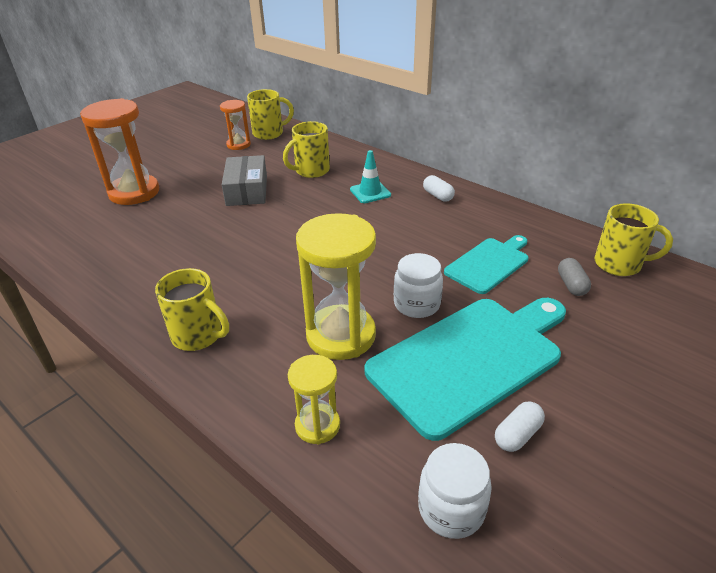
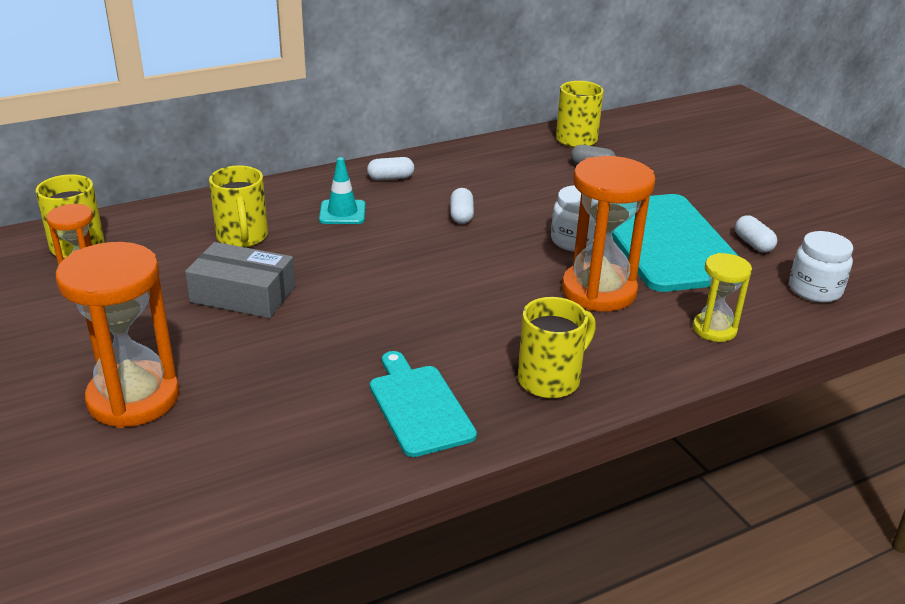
camera: 70 degrees left, 5 degrees down
yellow hourglass [296,213,376,360] -> orange hourglass [562,156,656,312]
turquoise cutting board [444,235,528,294] -> turquoise cutting board moved to [370,351,477,457]
none -> white capsule [450,188,474,224]

